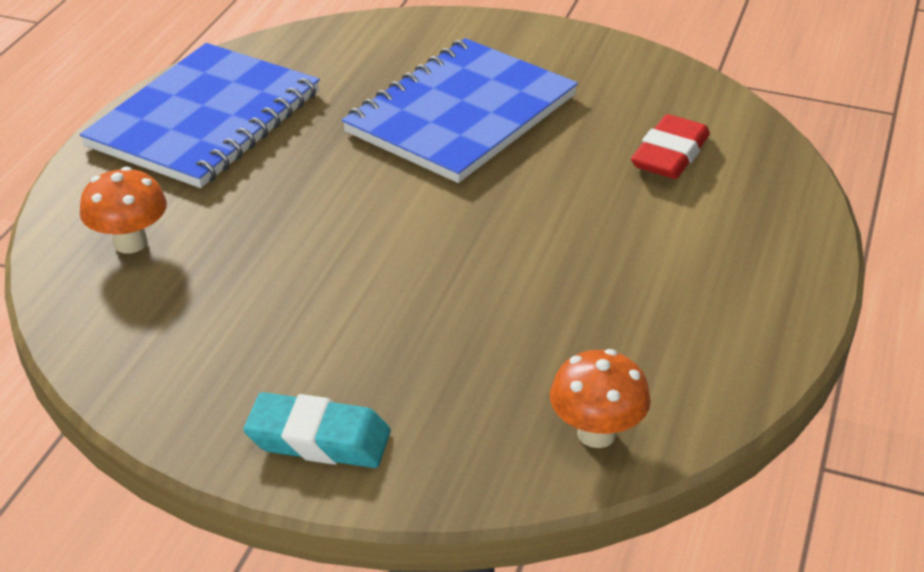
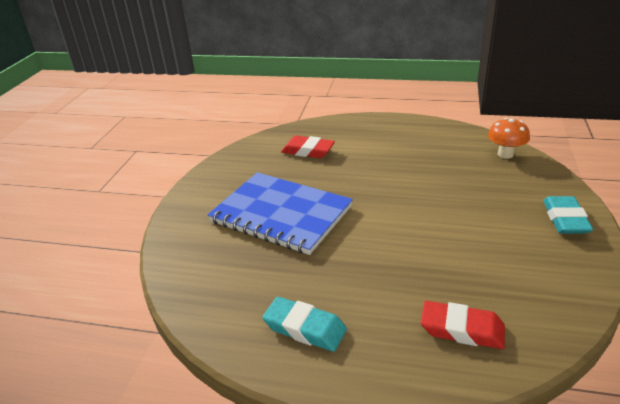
camera: 95 degrees left, 5 degrees down
blue notebook [80,43,320,188] -> turquoise eraser [262,297,347,352]
orange mushroom [80,166,167,254] -> red eraser [421,301,505,349]

